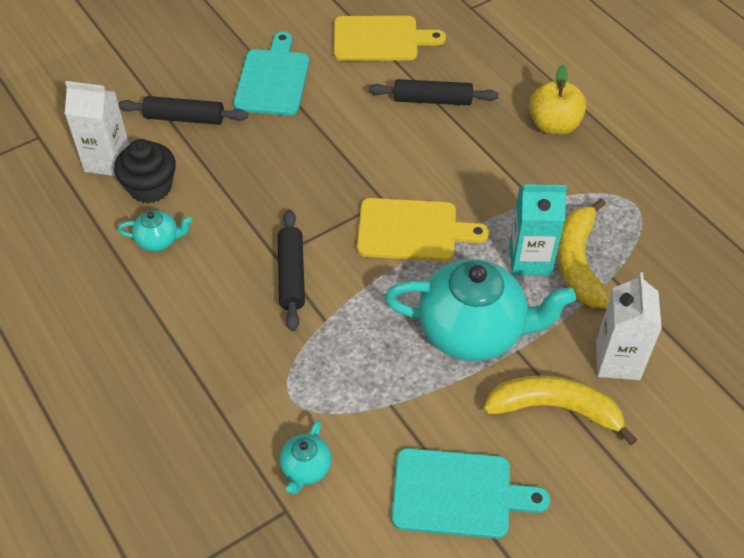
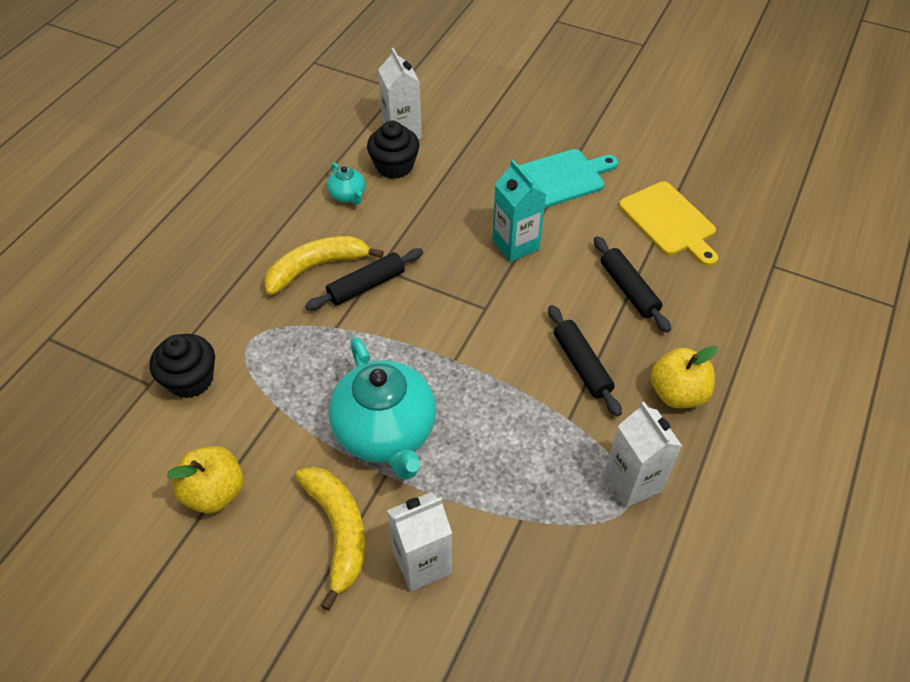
camera: 60 degrees right, 0 degrees up
black rolling pin [118,96,248,125] -> black rolling pin moved to [548,305,622,417]
turquoise teapot [280,420,332,495] -> black cupcake [150,334,215,398]
yellow cutting board [357,198,489,261] -> none
turquoise cutting board [392,448,550,539] -> yellow apple [167,446,243,514]
turquoise carton [509,184,567,276] -> turquoise carton moved to [492,160,546,262]
yellow banana [557,198,610,309] -> yellow banana moved to [264,236,384,295]
none -> white carton [604,402,682,507]

